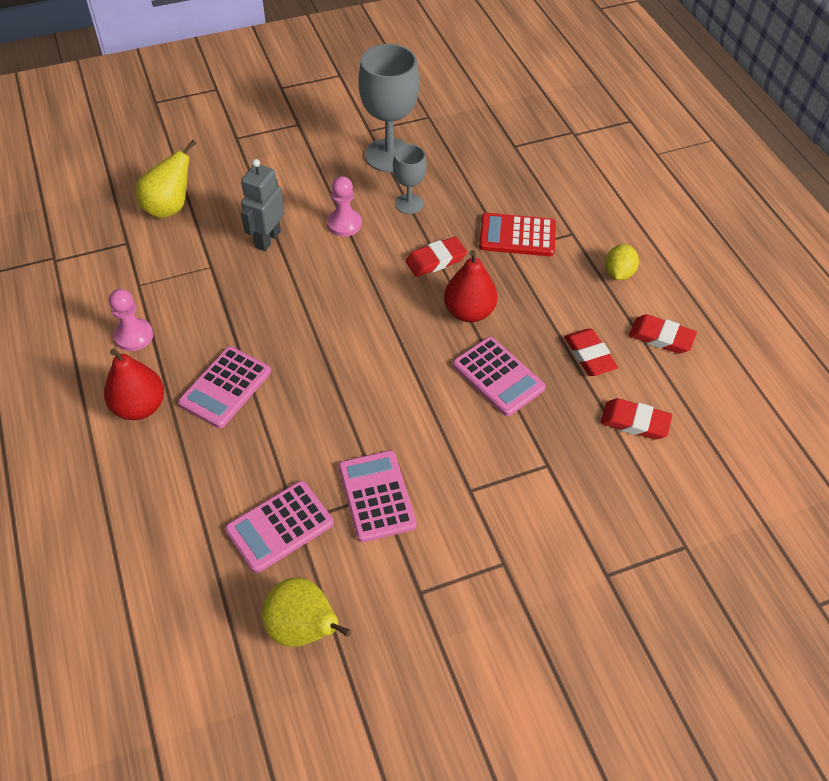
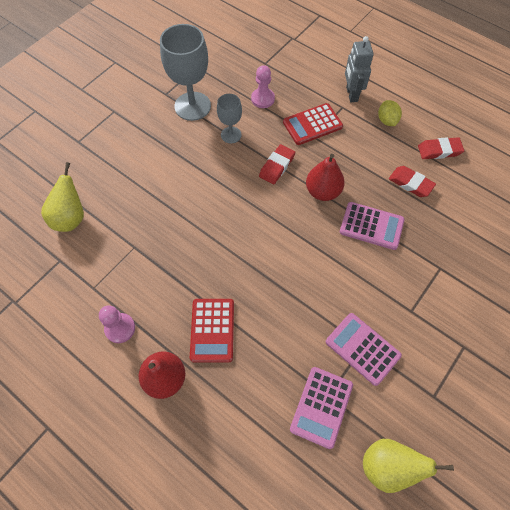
camera: 30 degrees left, 10 degrees up
pink calculator [178,346,271,428] -> red calculator [190,299,234,363]
grey robot [241,159,284,251] -> grey robot moved to [345,36,374,102]
pink pawn [327,176,362,237] -> pink pawn moved to [251,65,275,108]
red eraser [601,398,672,440] -> none

